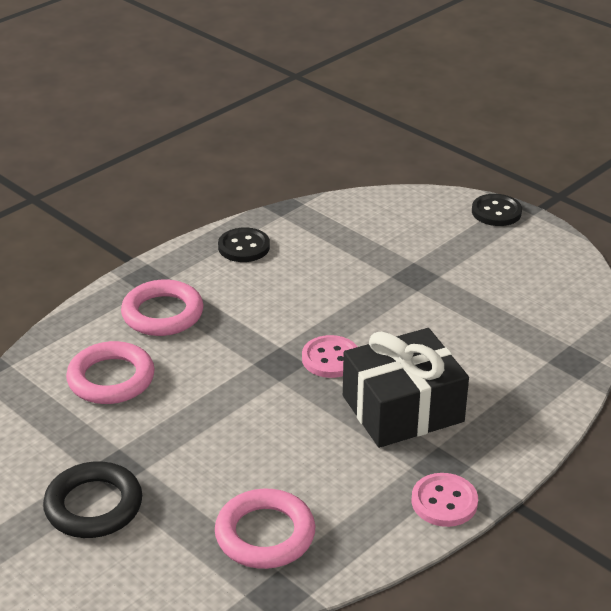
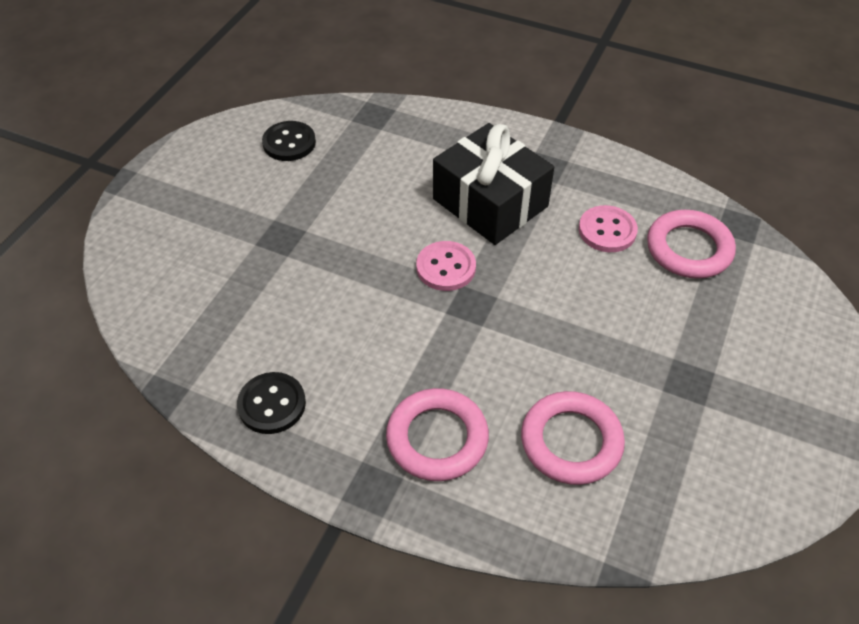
camera: 110 degrees left, 15 degrees up
black ring [43,461,142,538] -> none
pink button [412,473,478,527] -> pink button moved to [579,205,638,252]
black button [472,194,522,226] -> black button moved to [262,121,316,161]

